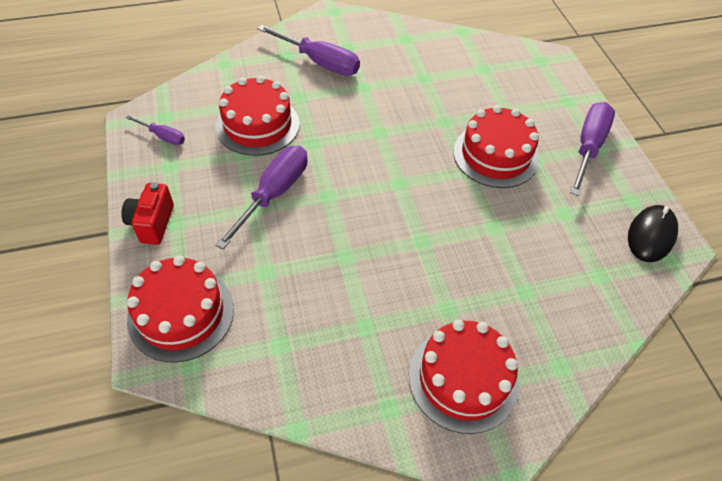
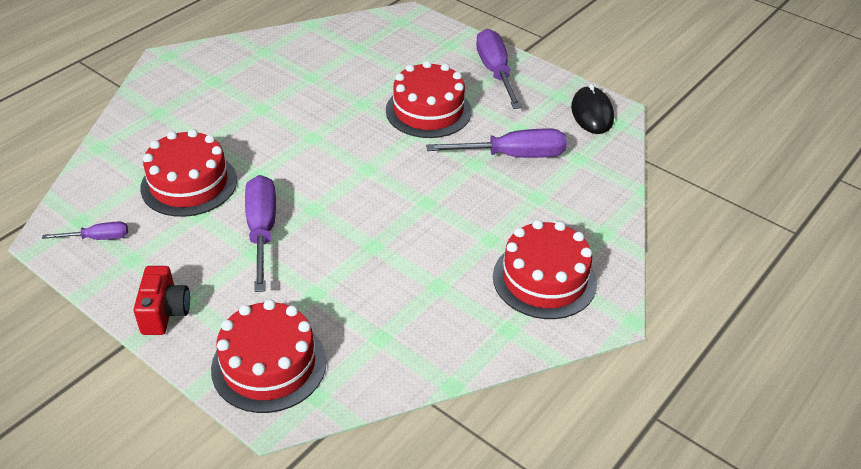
camera: 35 degrees left, 10 degrees down
red camera [121,182,174,245] -> red camera turned 150 degrees counterclockwise [134,266,190,335]
purple screwdriver [257,25,360,76] -> purple screwdriver moved to [426,129,567,158]

